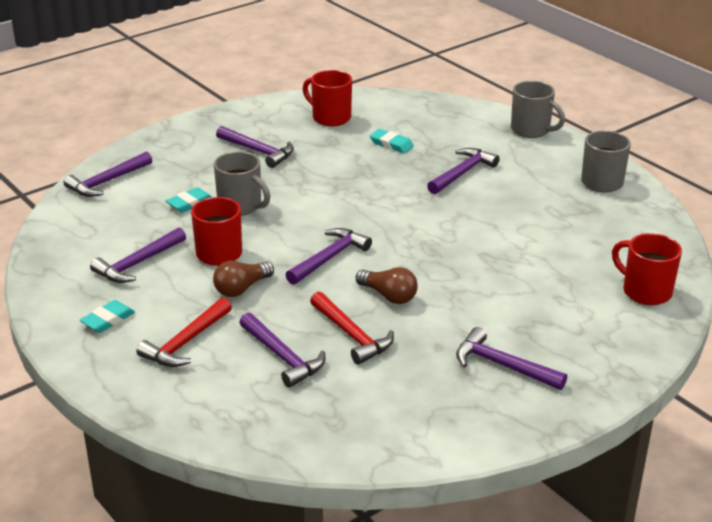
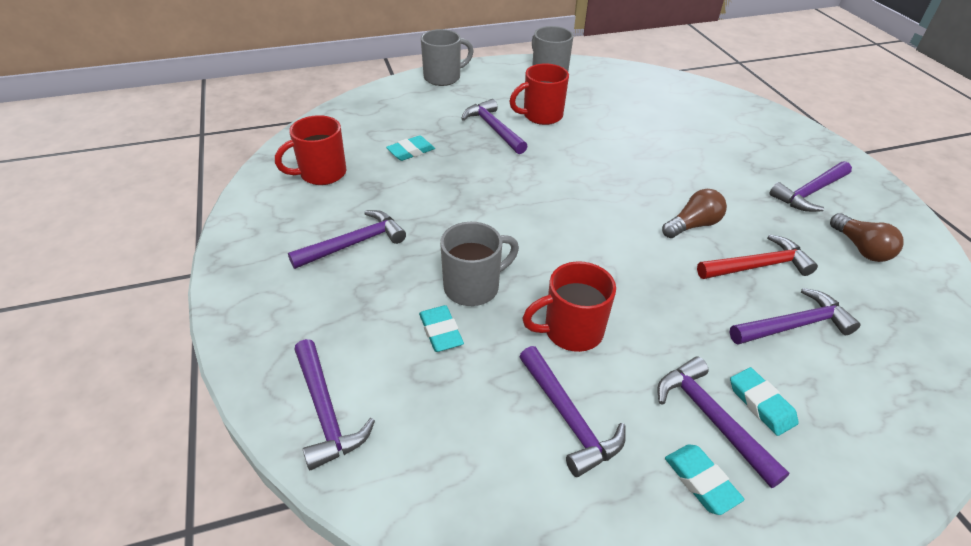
camera: 70 degrees left, 10 degrees up
red hammer [137,298,232,367] -> turquoise eraser [730,367,799,436]
brown light bulb [213,261,274,297] -> brown light bulb moved to [830,213,904,262]
purple hammer [286,228,372,285] -> purple hammer moved to [657,357,789,488]
red mug [612,233,682,305] -> red mug moved to [509,63,569,125]

